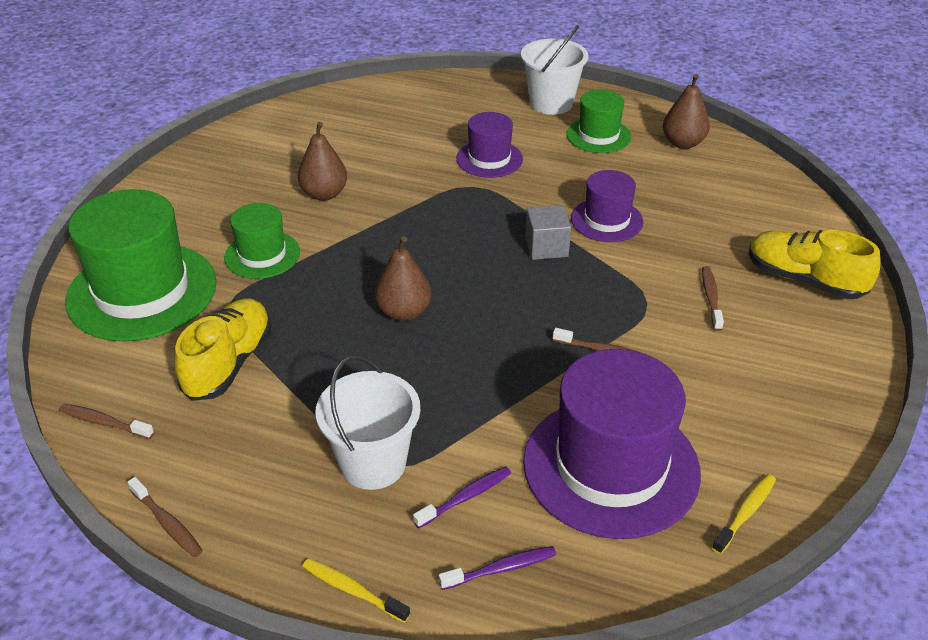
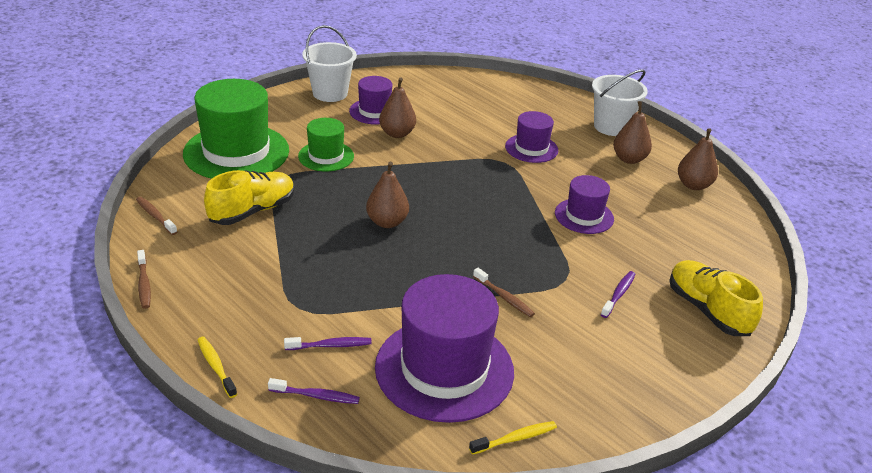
camera: 25 degrees right, 5 degrees down
white bucket [315,355,420,490] -> white bucket moved to [302,25,357,102]
grey cube [525,205,571,260] -> none
green hat [567,90,631,153] -> brown pear [613,101,652,164]
brown toothbrush [702,266,724,331] -> purple toothbrush [601,271,635,318]
none -> purple hat [349,76,392,125]

